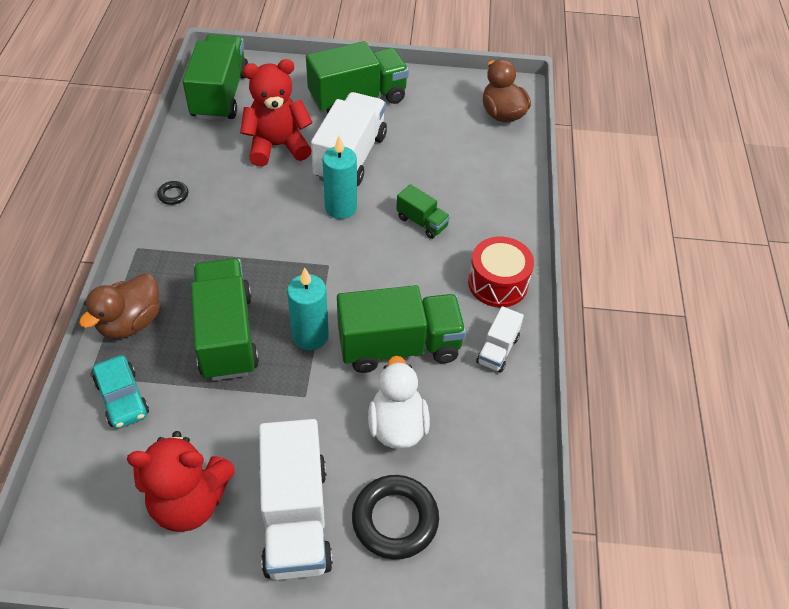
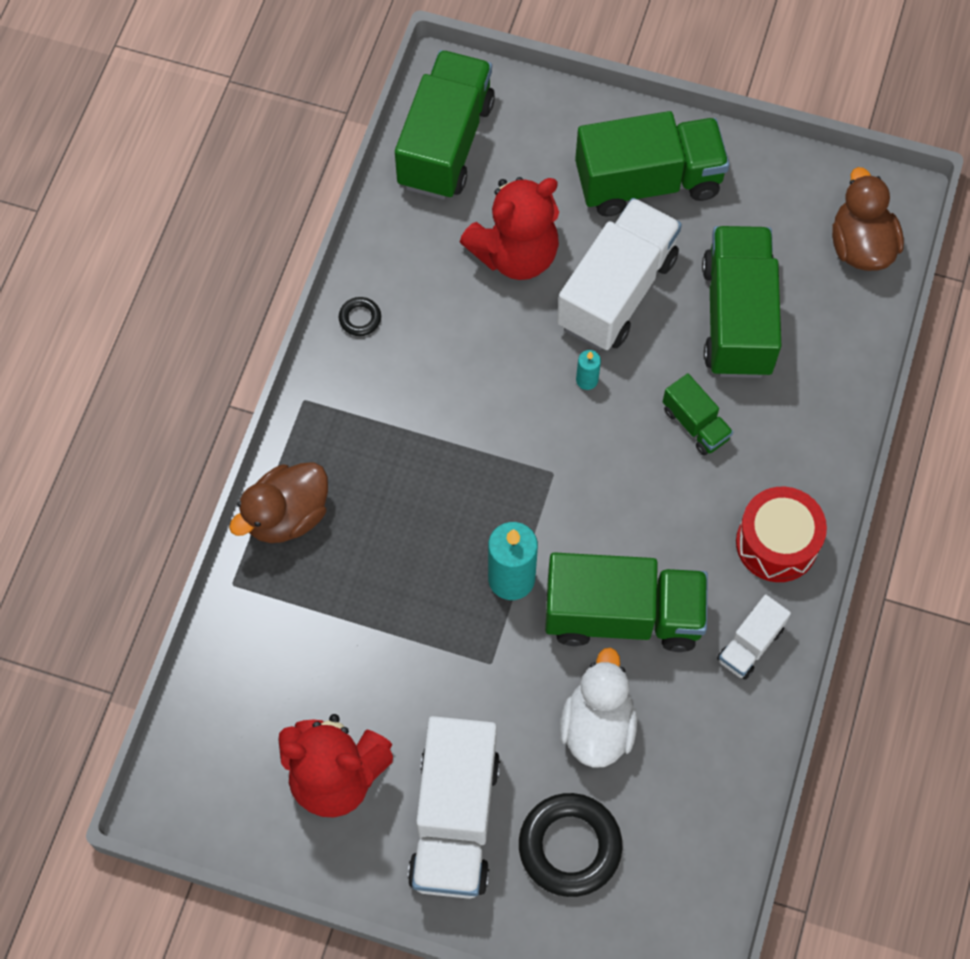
camera: 15 degrees right, 15 degrees up
turquoise car [93,355,149,429] -> none
green truck [191,258,259,381] -> green truck moved to [702,226,781,378]
red teddy bear [240,59,313,167] -> red teddy bear turned 150 degrees clockwise [460,177,559,280]
turquoise candle [322,136,357,219] -> turquoise candle [576,350,601,390], size x0.49

